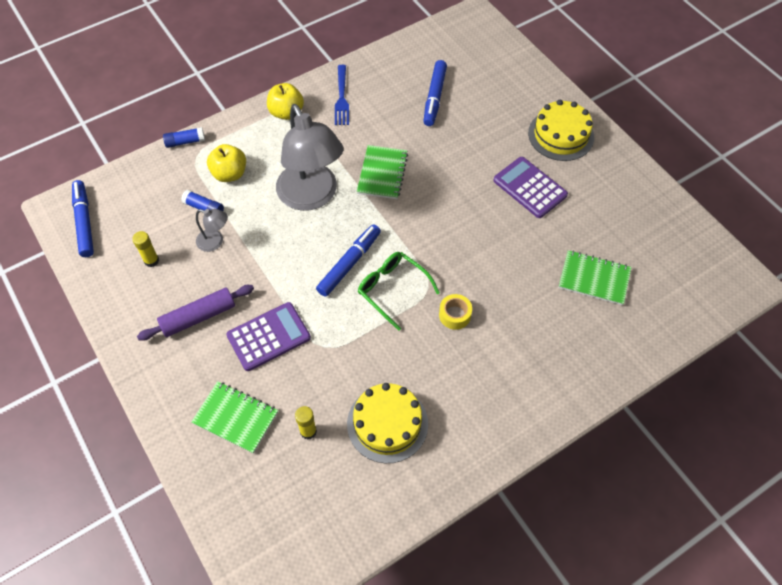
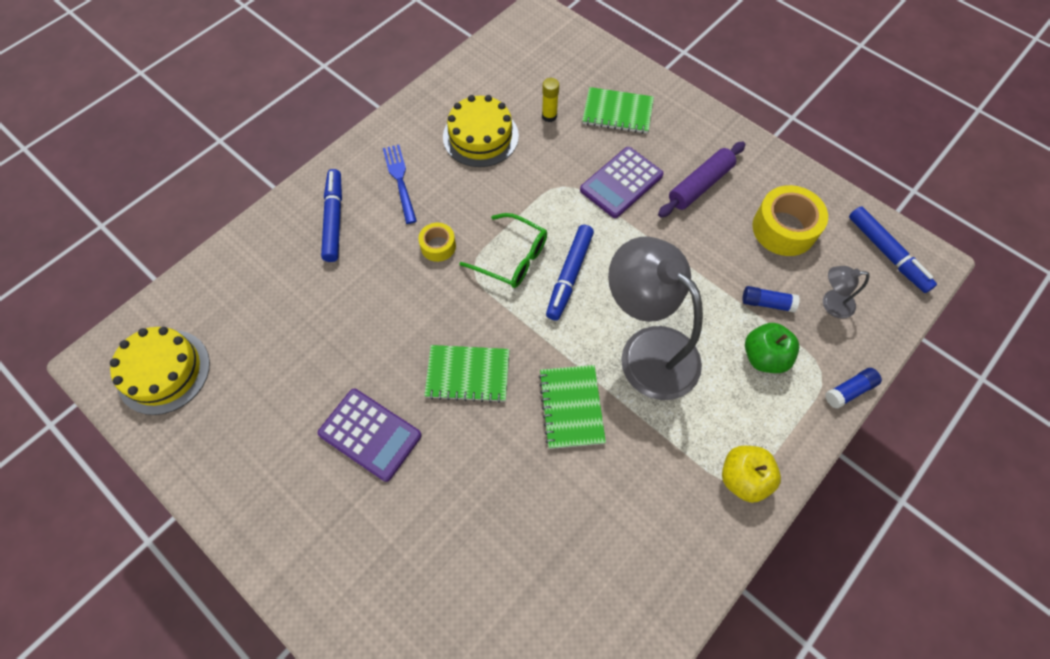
camera: 165 degrees right, 5 degrees up
yellow glue stick [132,231,159,267] -> yellow tape [752,185,828,256]
grey lamp [196,209,228,252] -> grey lamp moved to [823,266,870,319]
yellow apple [207,144,246,182] -> green apple [745,323,799,373]
blue fork [335,65,349,125] -> blue fork moved to [383,145,417,224]
blue marker [423,60,447,126] -> blue marker moved to [321,169,342,262]
yellow cake [528,100,594,161] -> yellow cake moved to [110,327,210,415]
green notebook [559,250,632,305] -> green notebook moved to [424,345,509,403]

